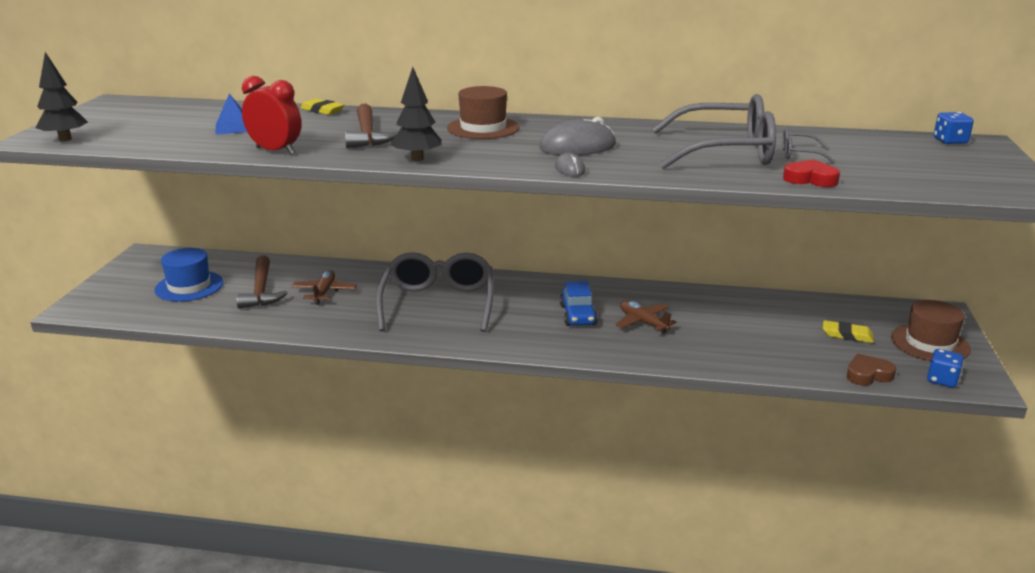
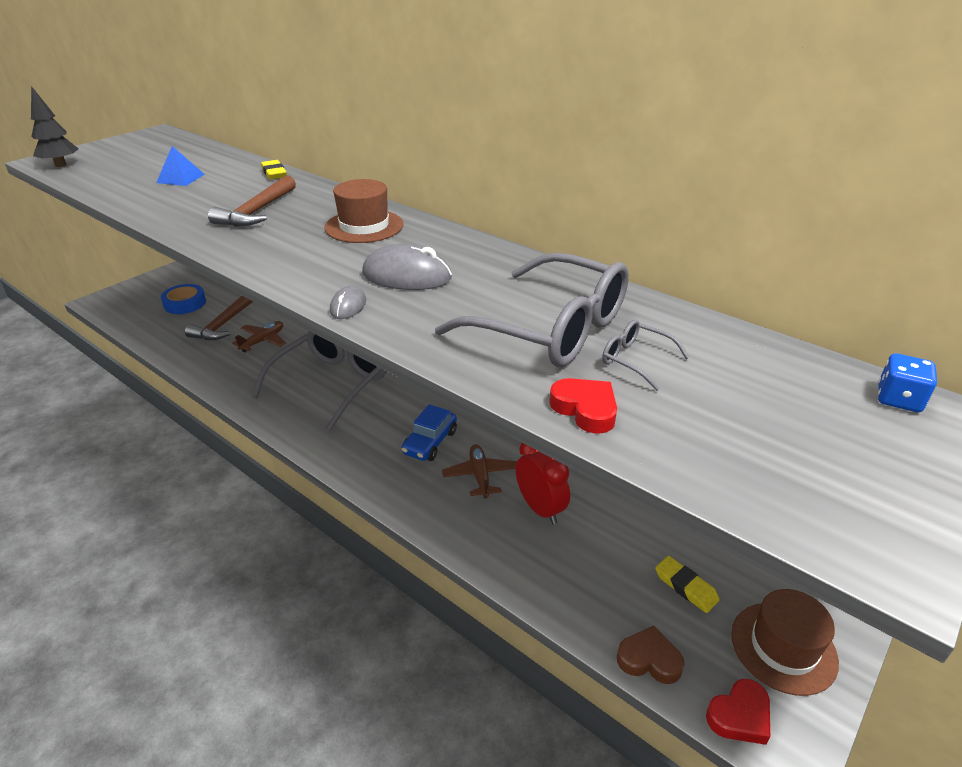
camera: 30 degrees right, 10 degrees up
blue hat [154,248,224,302] -> blue tape [161,284,206,314]
red clock [242,76,301,155] -> red clock moved to [516,443,570,525]
black tree [391,67,441,161] -> none
blue dice [927,349,964,388] -> red heart [706,679,770,745]

